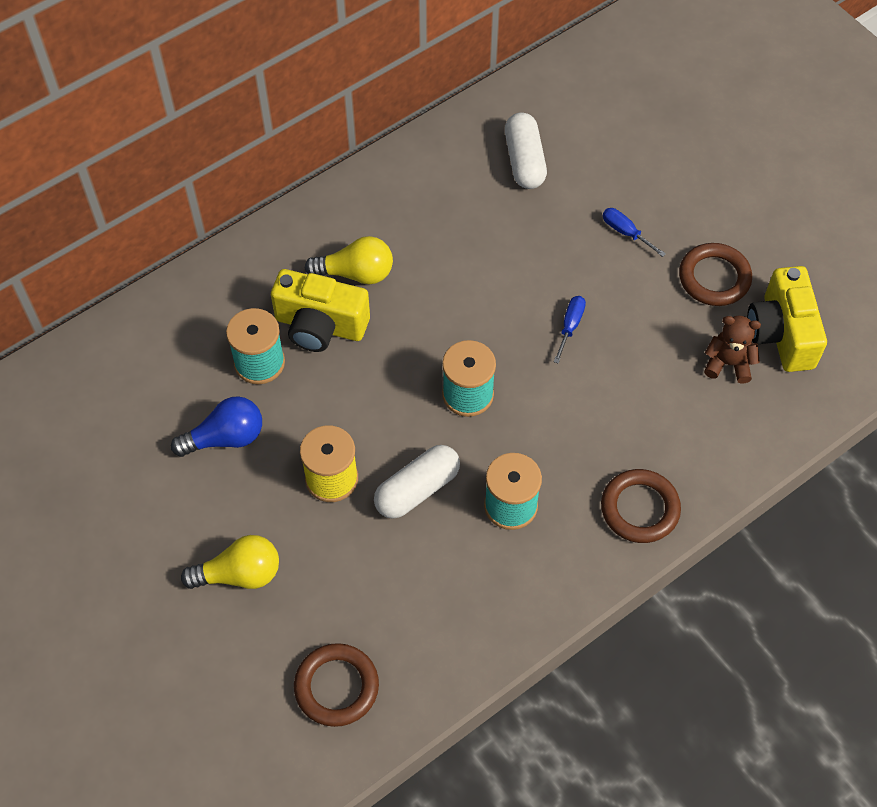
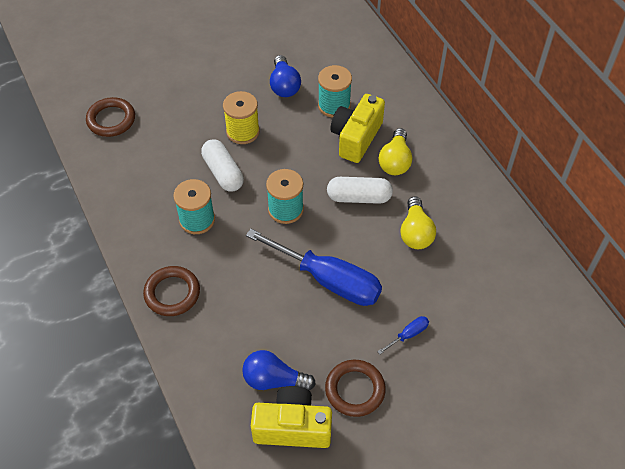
camera: 100 degrees right, 5 degrees down
yellow light bulb [181,535,279,589] -> yellow light bulb moved to [400,196,436,249]
white capsule [505,112,547,189] -> white capsule moved to [327,177,393,204]
blue screwdriver [554,296,586,364] -> blue screwdriver [246,229,382,306], size x2.49
brown teddy bear [704,316,761,384] -> blue light bulb [242,350,316,391]

